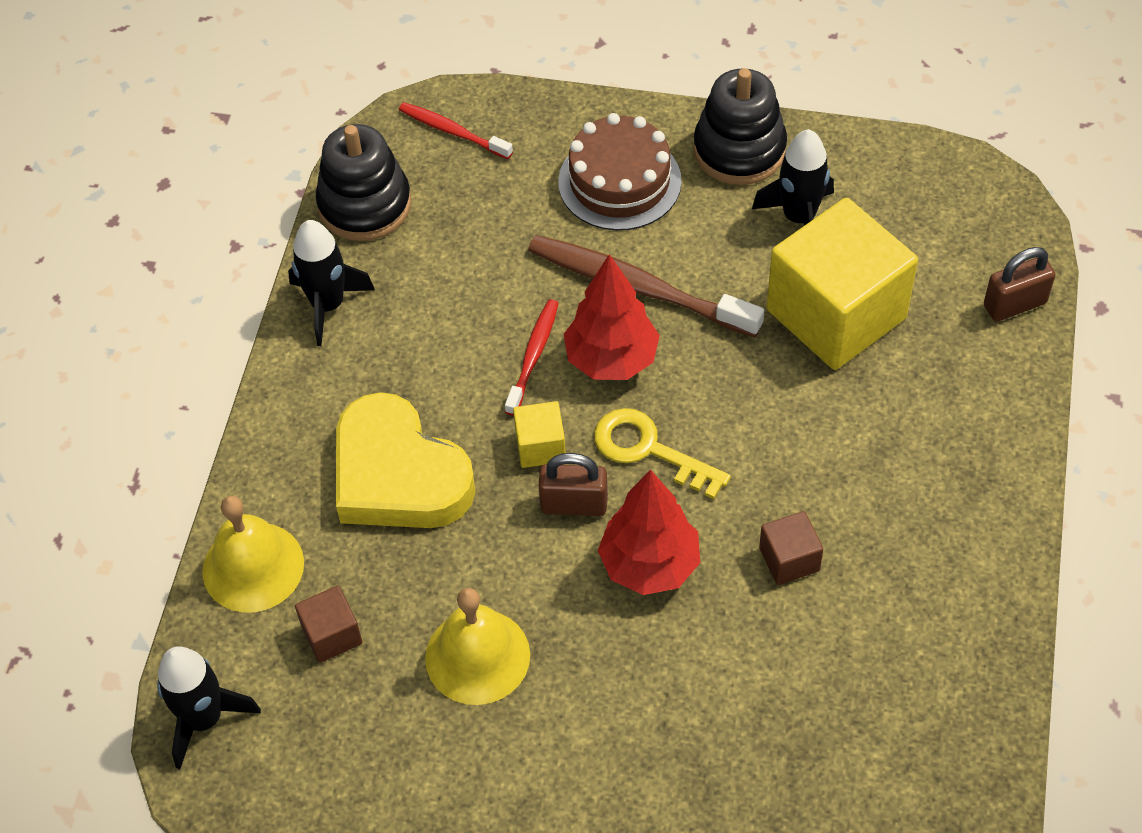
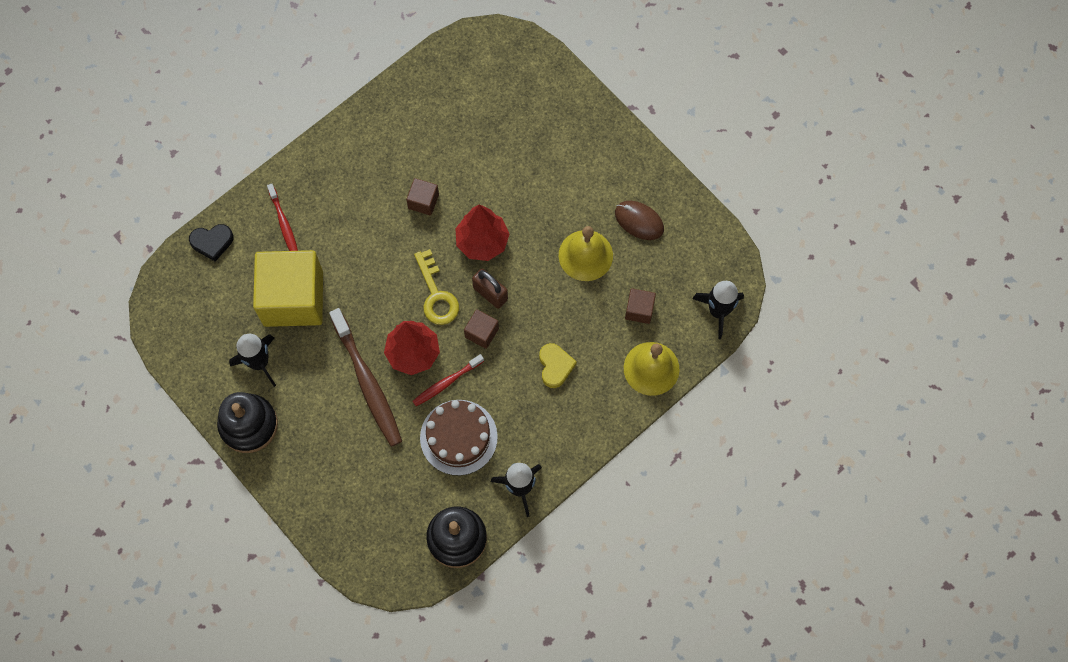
camera: 145 degrees left, 15 degrees up
yellow heart [336,392,476,528] -> yellow heart [539,343,577,388], size x0.49
red toothbrush [399,102,513,159] -> red toothbrush moved to [267,183,298,251]
yellow cube [513,401,566,468] -> brown cube [464,309,499,349]
brown cake [558,113,682,231] -> brown cake moved to [420,400,498,476]
brown padlock [984,247,1056,321] -> black heart [189,224,234,261]
none -> brown mouse [615,201,664,240]

